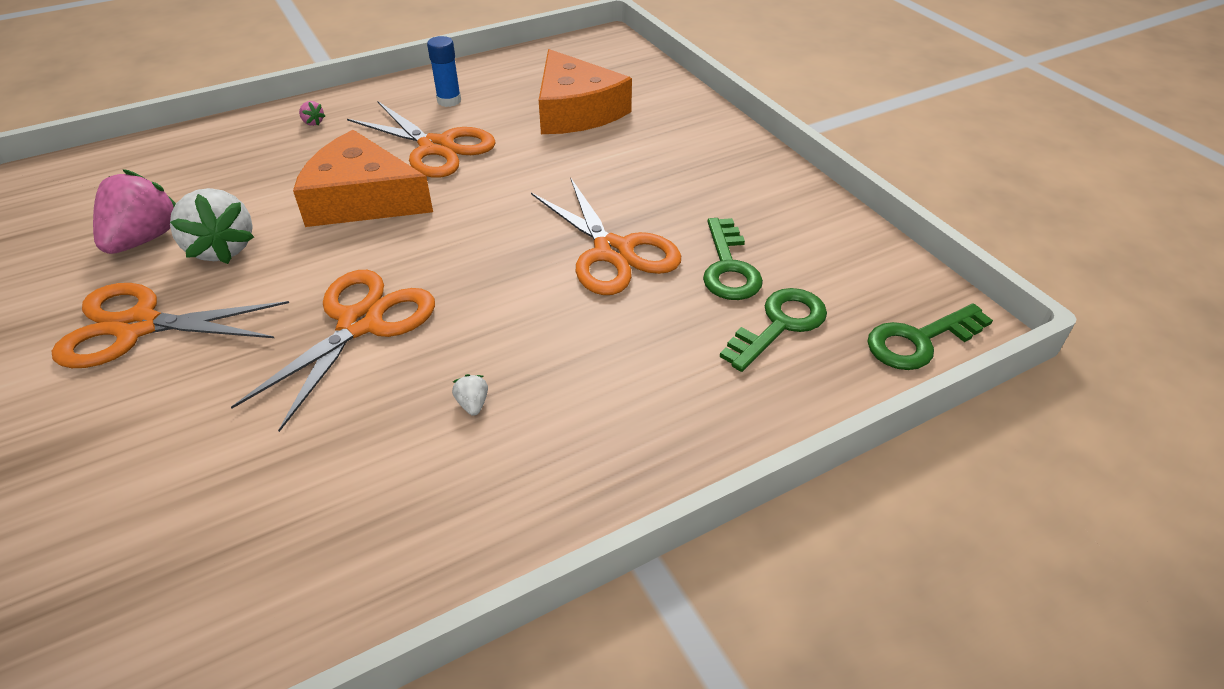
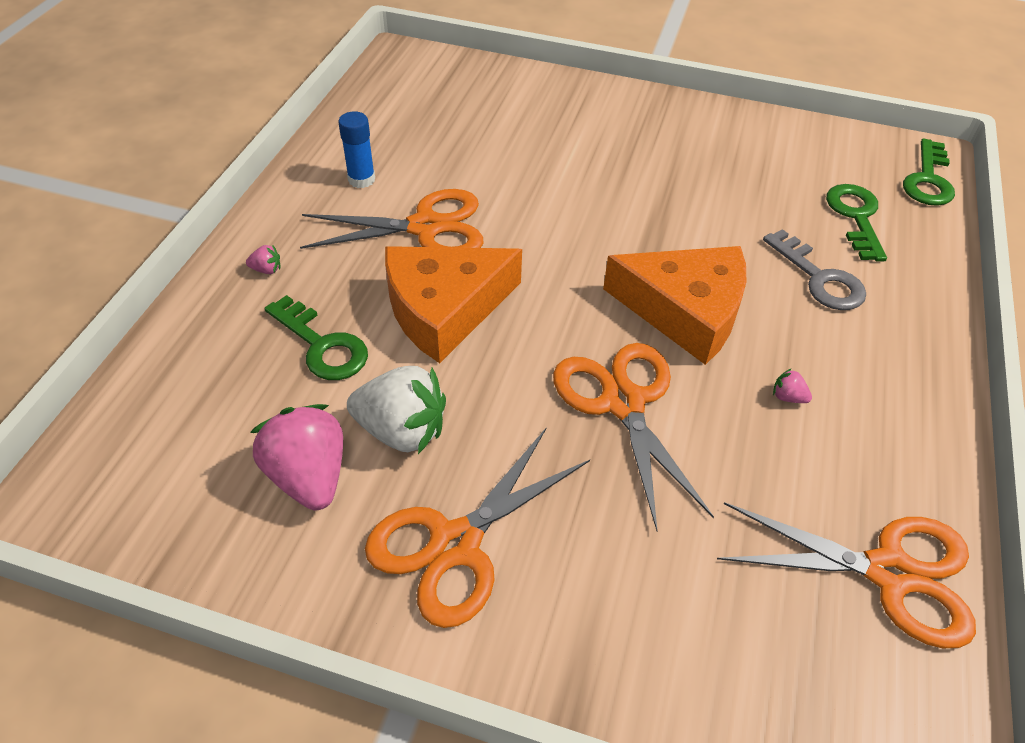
camera: 45 degrees left, 5 degrees up
white strawberry [452,374,488,416] -> pink strawberry [773,368,812,403]
orange scissors [531,177,681,295] -> orange scissors moved to [717,502,976,648]
orange cheese [539,49,632,134] -> orange cheese moved to [603,246,746,365]
green key [703,218,763,300] -> green key moved to [265,295,368,380]
none -> grey key [763,229,866,310]

